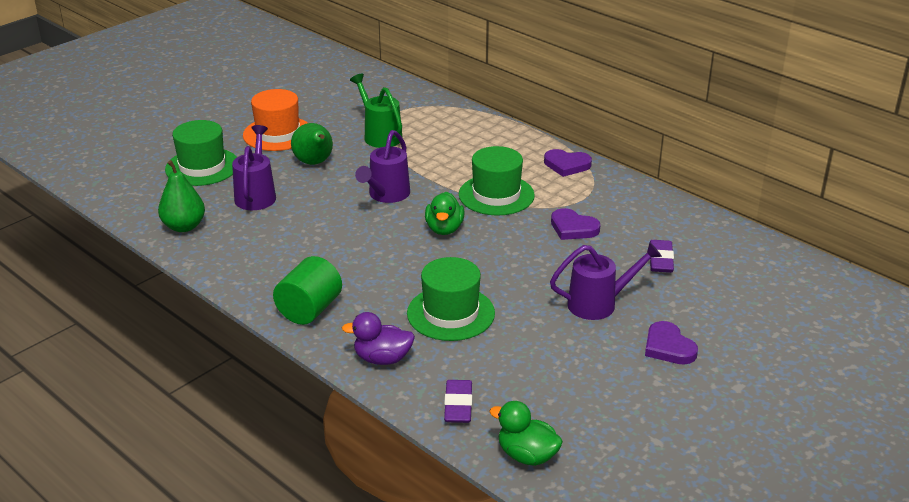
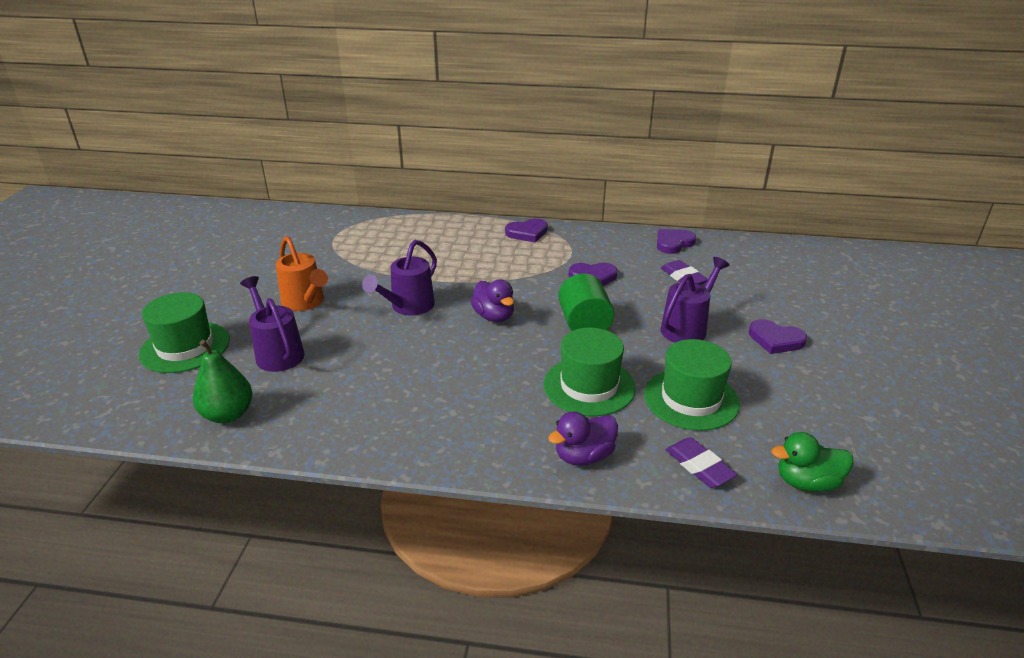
camera: 35 degrees left, 0 degrees up
orange hat [243,89,308,151] -> none
green cylinder [273,256,342,325] -> green cylinder moved to [558,273,615,331]
green pear [291,123,333,165] -> orange watering can [276,236,328,311]
green watering can [350,74,403,148] -> none
purple watering can [355,130,410,203] -> purple watering can turned 45 degrees clockwise [362,240,437,315]
green duck [425,192,464,235] -> purple duck [471,279,514,322]
green hat [459,146,535,216] -> green hat moved to [644,339,740,431]
none -> purple heart [657,229,696,254]

